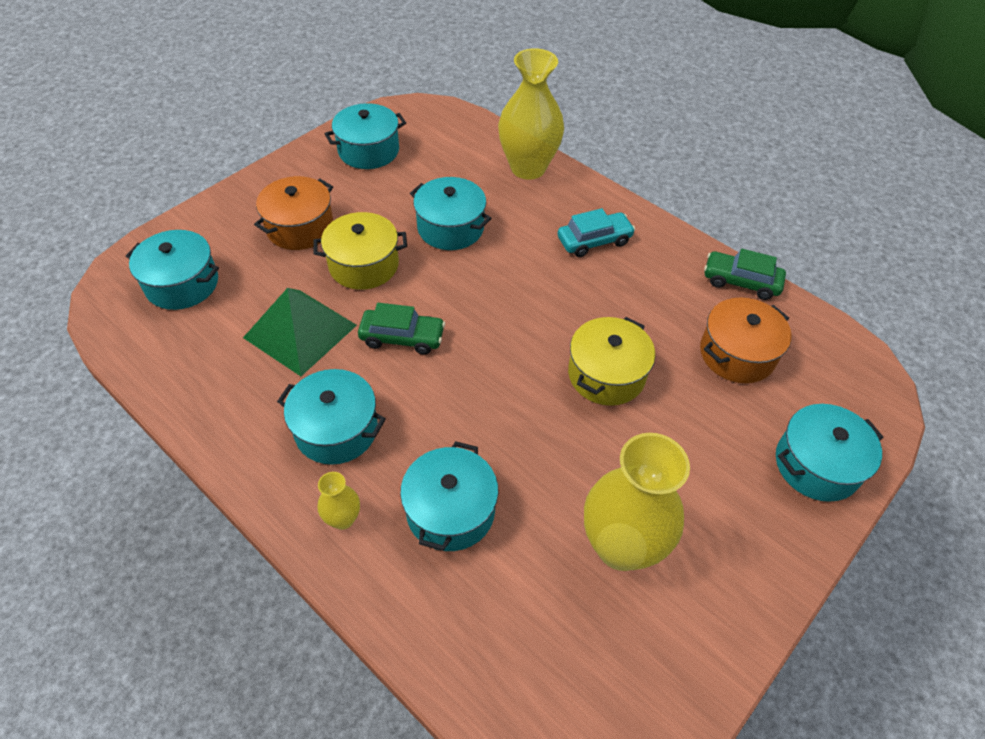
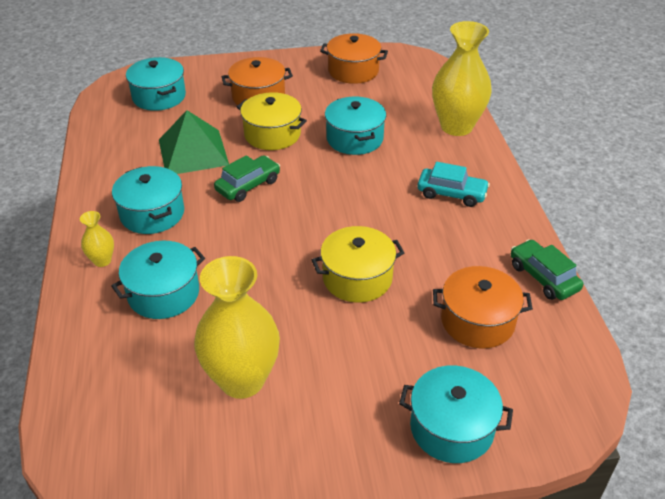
camera: 40 degrees right, 10 degrees down
turquoise pot [325,103,406,169] -> orange pot [320,33,388,84]
green car [358,303,445,355] -> green car turned 90 degrees counterclockwise [214,155,280,202]

